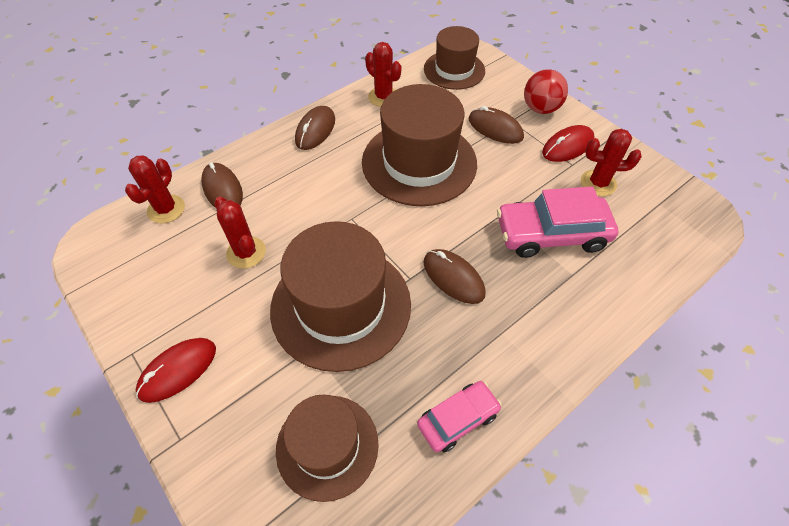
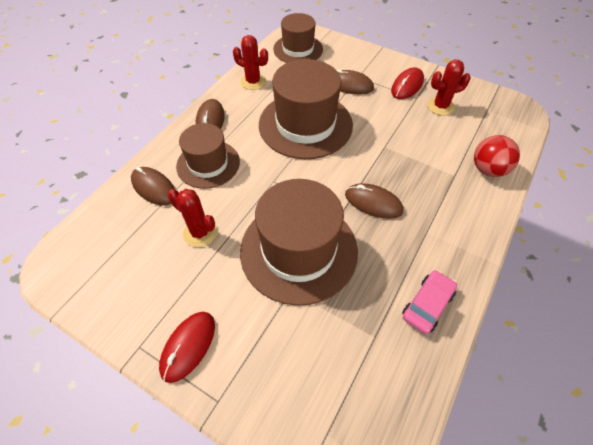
camera: 20 degrees left, 0 degrees up
red cactus [125,155,185,223] -> none
brown hat [276,395,379,502] -> brown hat moved to [176,123,240,189]
pink car [497,186,618,258] -> none
red ball [524,69,568,114] -> red ball moved to [474,135,520,177]

